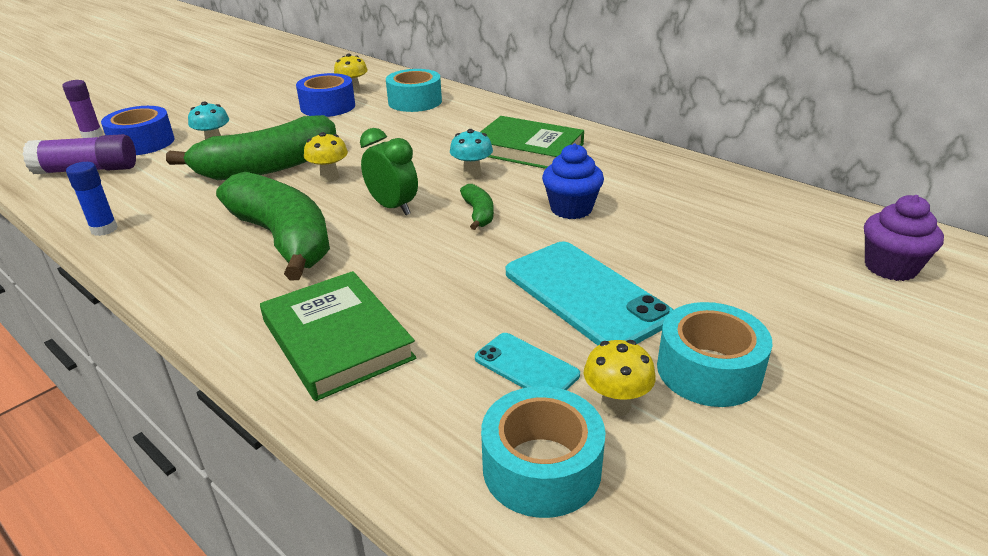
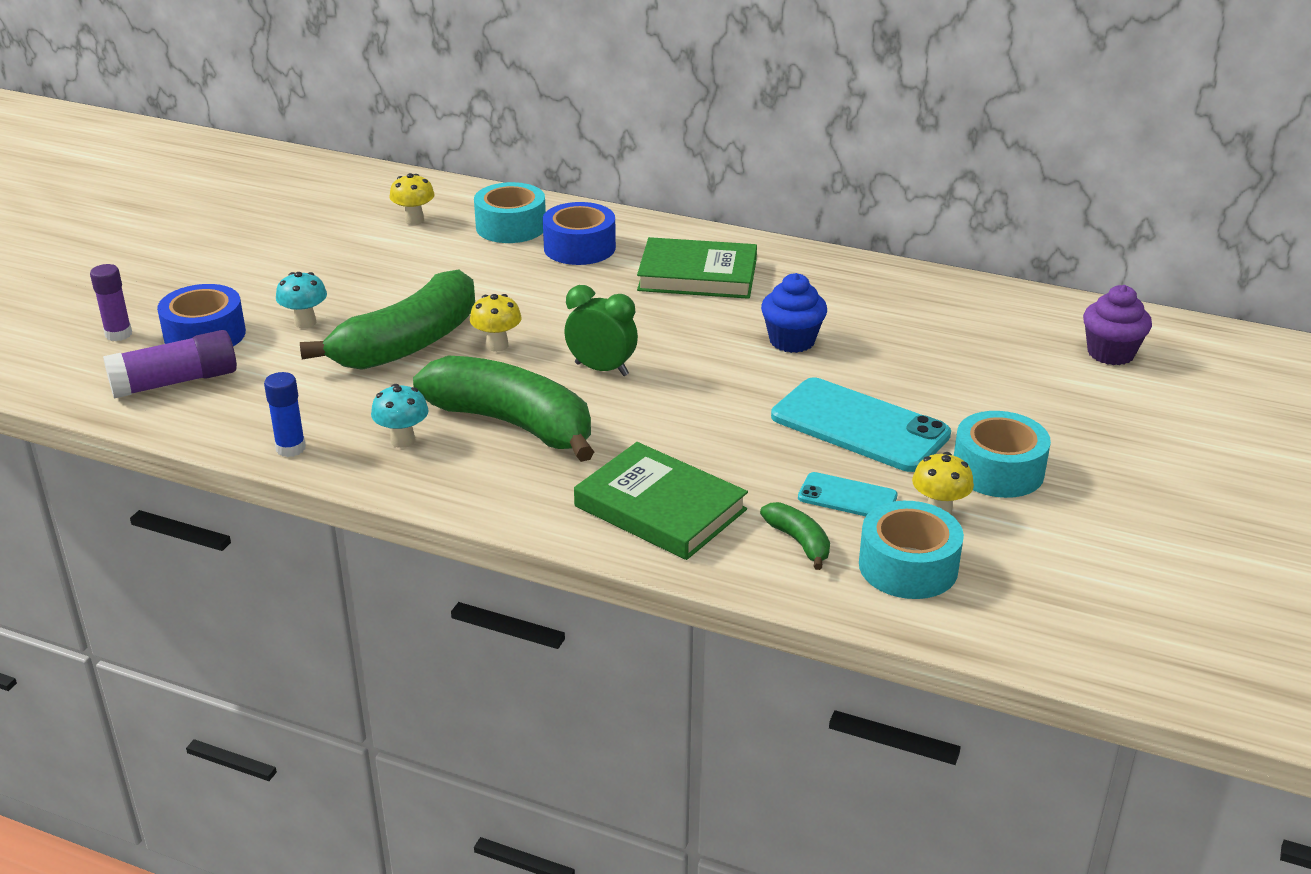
camera: 20 degrees left, 0 degrees up
blue tape [296,73,355,117] -> blue tape moved to [543,202,616,265]
turquoise mushroom [450,129,493,179] -> turquoise mushroom moved to [371,384,429,448]
green banana [460,184,494,230] -> green banana moved to [760,502,830,570]

